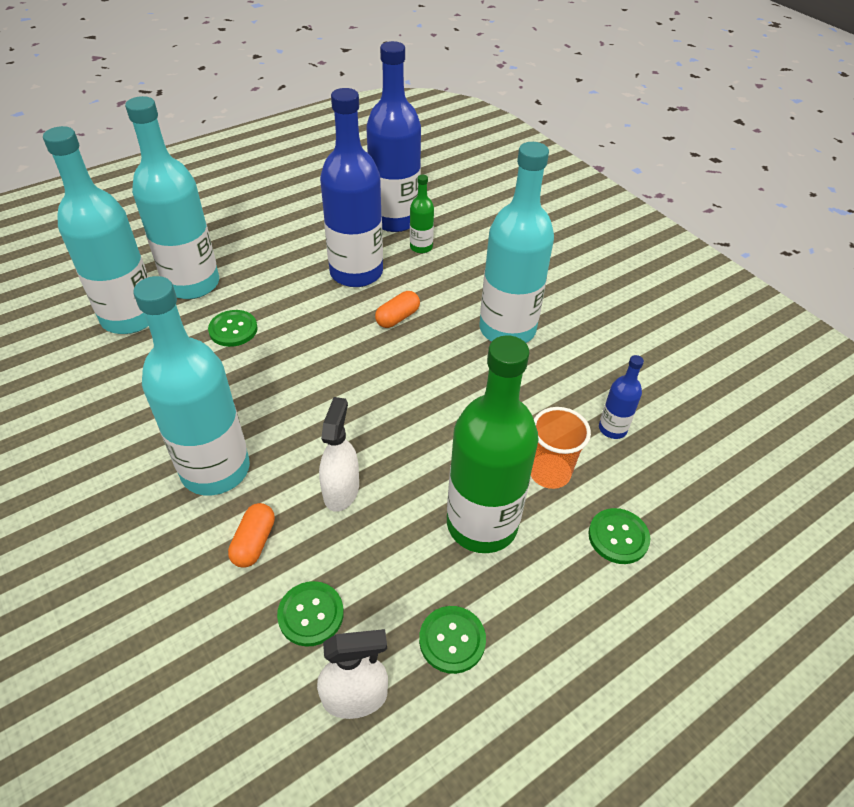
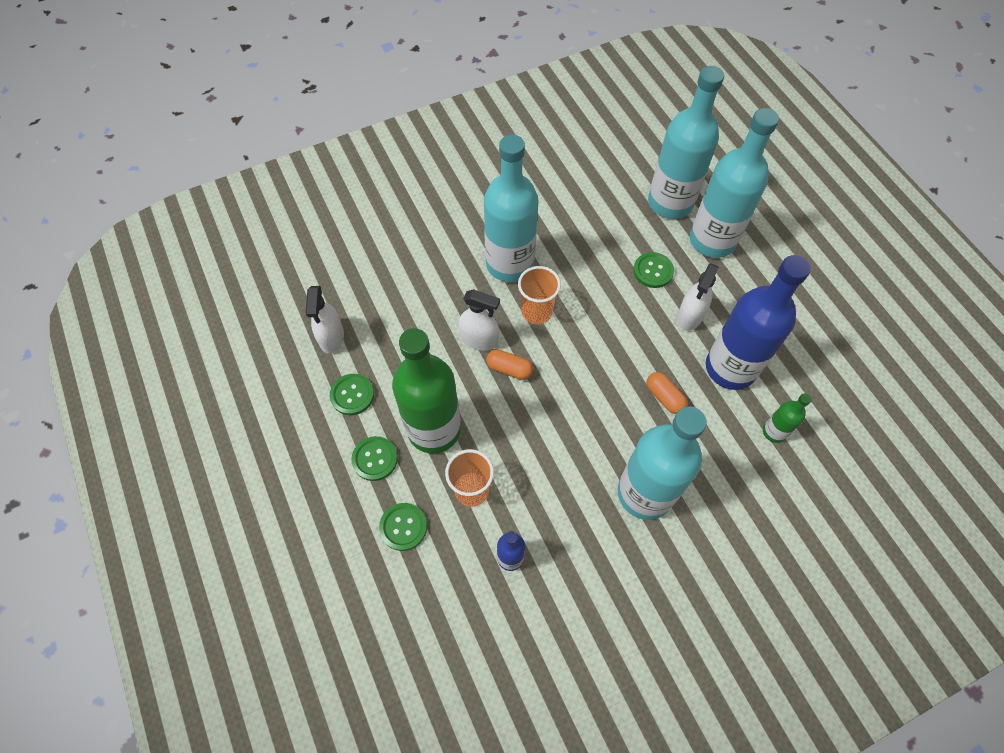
camera: 100 degrees right, 15 degrees up
orange capsule [228,503,275,568] -> orange capsule moved to [486,349,533,380]
green button [277,581,344,647] -> green button moved to [351,436,398,481]
blue bottle [366,41,421,232] -> none
none -> orange cup [518,266,561,324]
none -> white spray bottle [677,263,719,331]

